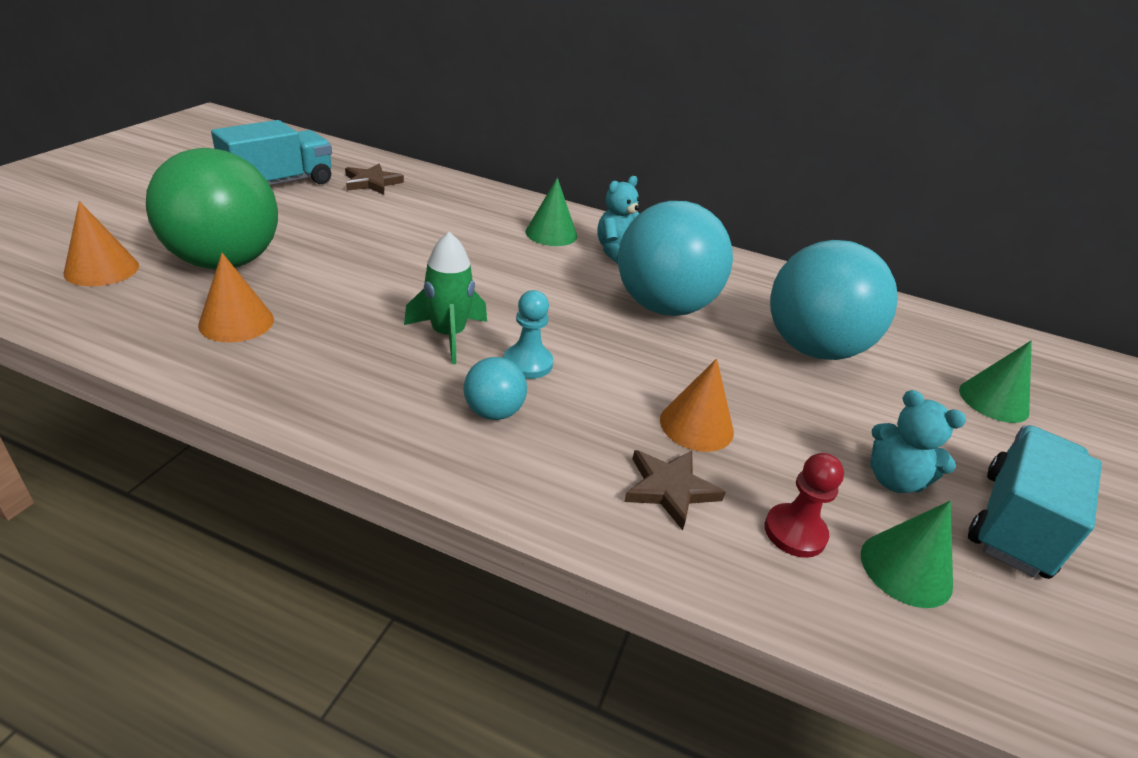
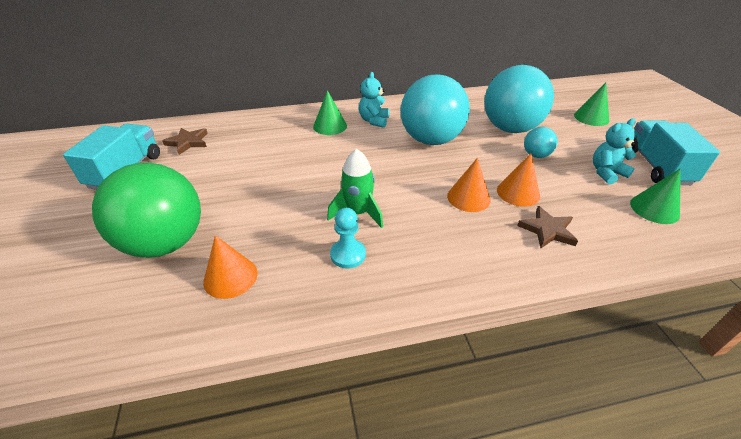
camera: 30 degrees left, 5 degrees up
orange cone [64,201,139,286] -> orange cone moved to [447,158,491,212]
turquoise ball [464,357,527,420] -> turquoise ball moved to [524,127,558,158]
turquoise pawn [504,290,553,379] -> turquoise pawn moved to [330,208,366,269]
red pawn [765,453,844,558] -> none
turquoise teddy bear [870,390,966,493] -> turquoise teddy bear turned 150 degrees clockwise [593,118,637,184]

